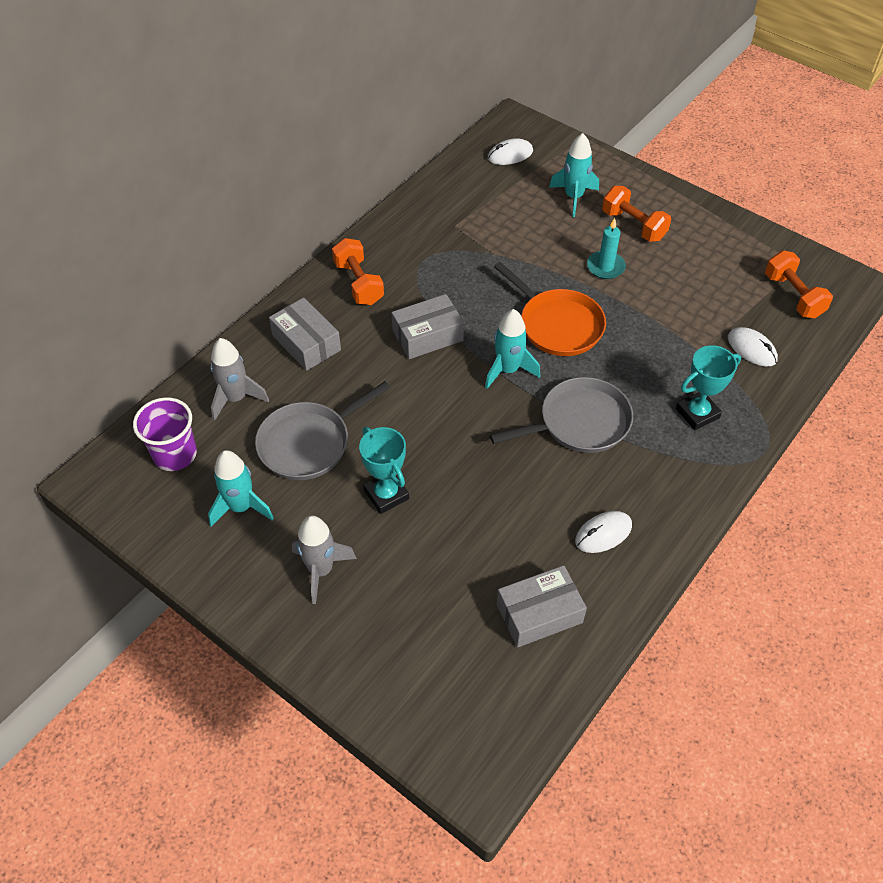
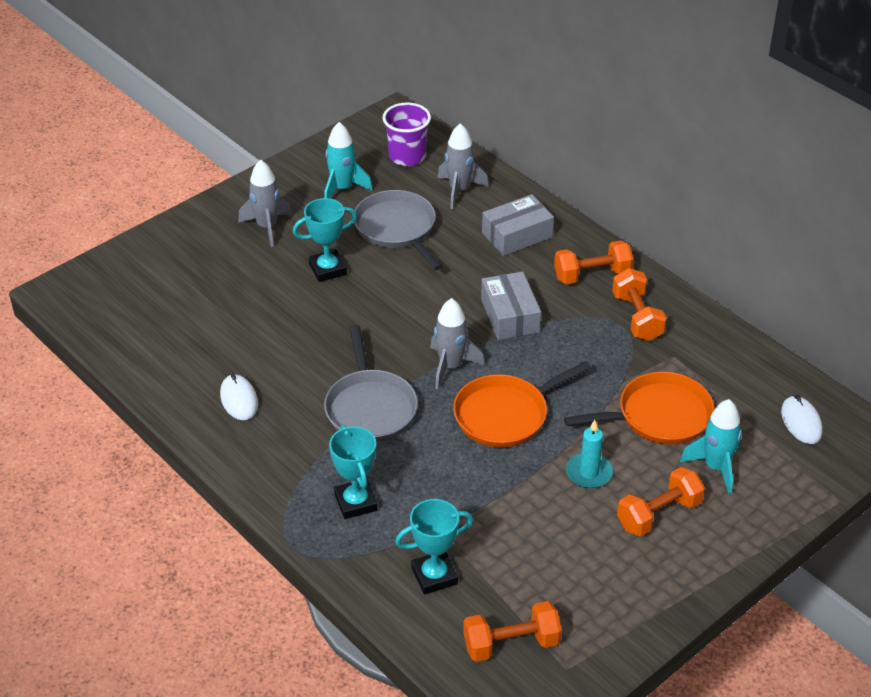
camera: 100 degrees right, 10 degrees down
turquoise rocket [485,309,540,389] -> grey rocket [430,298,485,389]
grey box [497,565,587,648] -> none
white mouse [728,327,778,367] -> turquoise trophy [395,499,473,595]
none -> orange pan [564,372,714,444]
none -> orange dumbbell [612,268,666,341]

